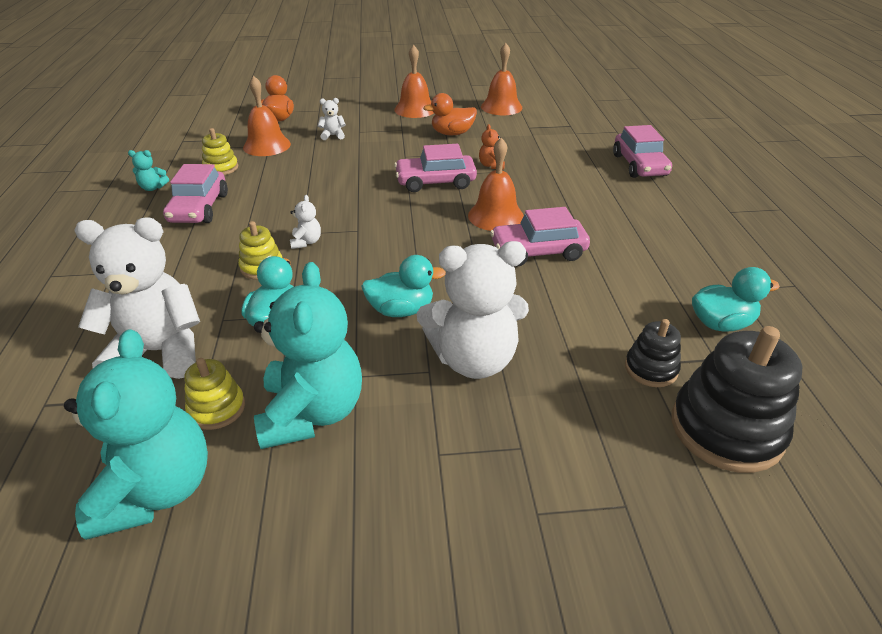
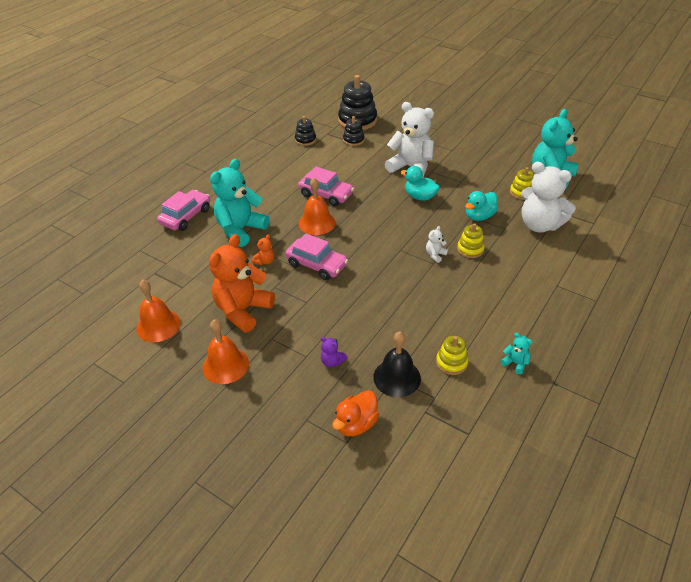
camera: 140 degrees left, 5 degrees up
pink car [163,164,228,223] -> none
orange bell [243,76,291,156] -> black bell [373,332,421,397]
turquoise teddy bear [254,262,362,449] -> turquoise teddy bear moved to [210,159,270,247]
white teddy bear [318,98,346,140] -> purple teddy bear [321,337,348,367]
orange duck [423,93,477,135] -> orange teddy bear [209,234,275,333]
turquoise duck [692,267,780,332] -> black stacking toy [295,116,316,146]

